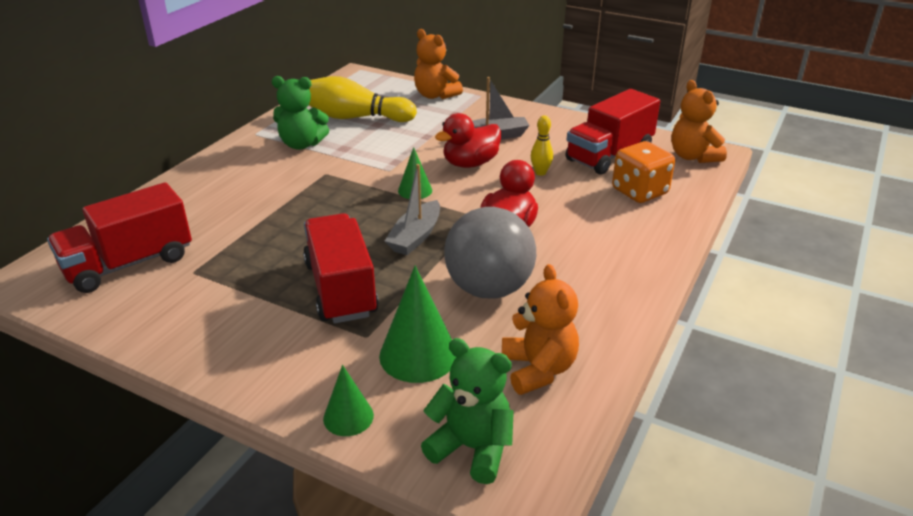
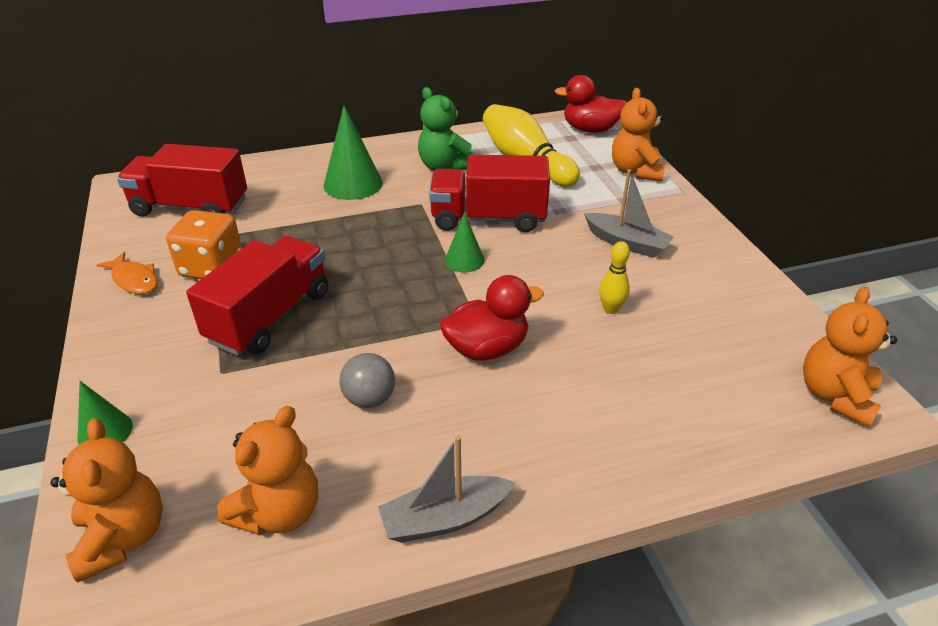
camera: 45 degrees right, 5 degrees up
green cone [379,266,456,383] -> green cone moved to [324,106,383,200]
grey boat [385,164,440,255] -> grey boat moved to [378,436,515,543]
green teddy bear [421,338,514,484] -> orange teddy bear [50,418,163,583]
red duck [435,113,501,168] -> red duck moved to [555,75,627,133]
grey ball [444,207,536,299] -> grey ball [340,353,395,408], size x0.50
red truck [566,89,660,175] -> red truck moved to [429,155,550,232]
orange dice [612,141,675,203] -> orange dice moved to [166,210,242,279]
none -> orange fish [97,252,158,294]

